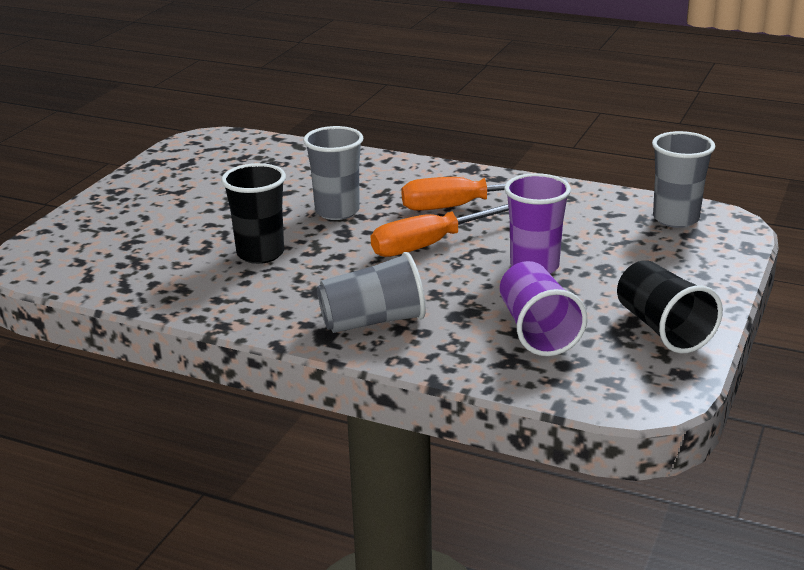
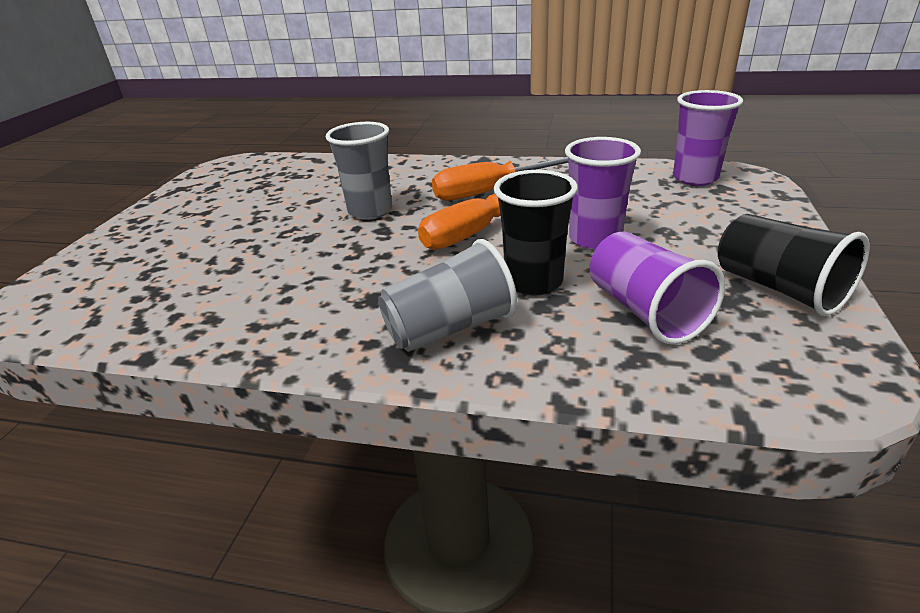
camera: 10 degrees left, 5 degrees up
black cup [221,163,286,264] -> black cup moved to [494,170,578,296]
grey cup [652,131,715,228] -> purple cup [673,90,743,186]

